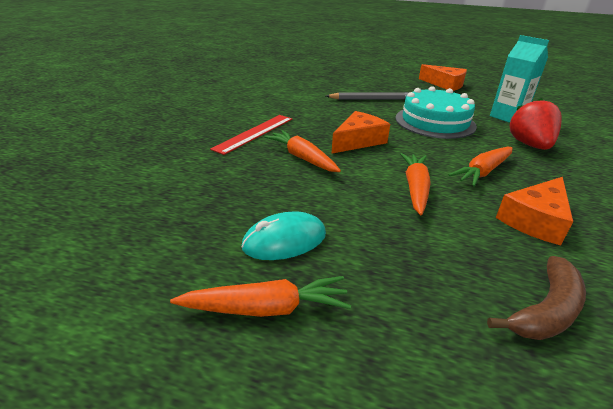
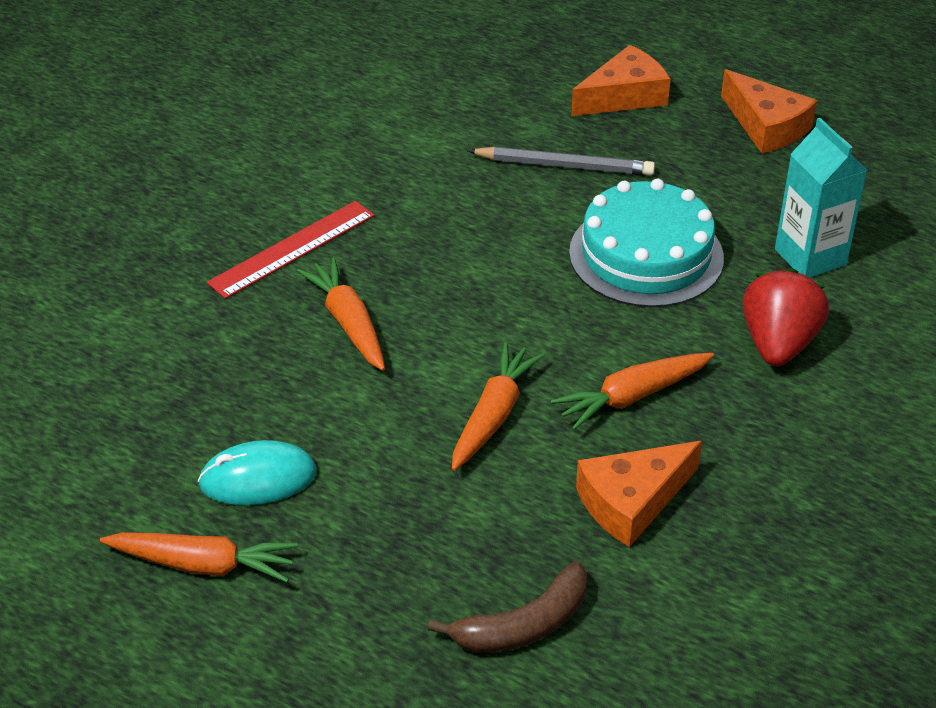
camera: 15 degrees right, 10 degrees up
orange cheese [331,111,390,154] -> orange cheese moved to [571,45,671,116]

